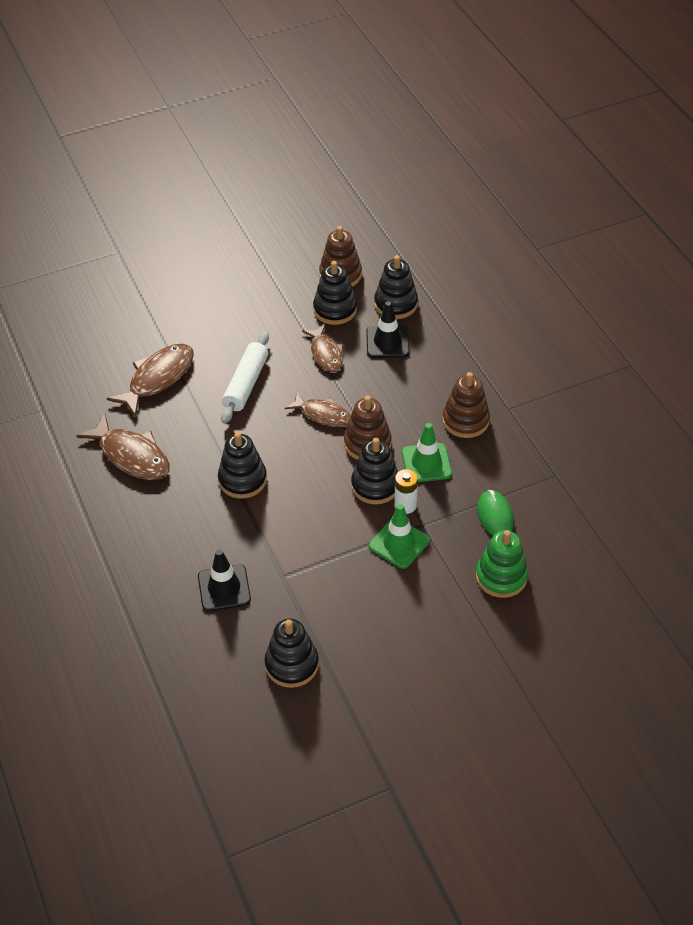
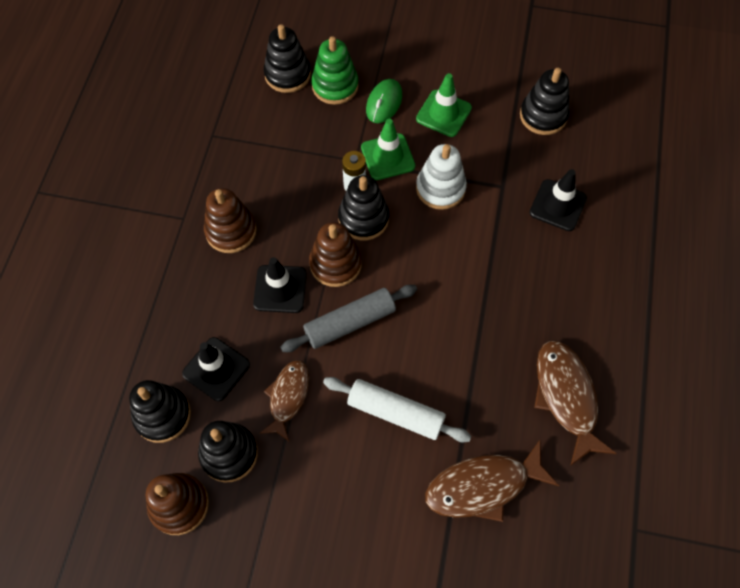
camera: 145 degrees left, 15 degrees up
black stacking toy [218,432,267,499] -> black stacking toy moved to [264,24,311,93]
white rolling pin [221,331,269,424] -> white rolling pin turned 60 degrees clockwise [323,377,471,442]
brown fish [285,392,351,427] -> grey rolling pin [280,285,417,352]
green traffic cone [402,423,452,482] -> green traffic cone moved to [416,73,472,137]
green mouse [477,490,514,536] -> green mouse moved to [366,79,402,123]
none -> black traffic cone [253,257,307,313]
none -> white stacking toy [416,144,467,210]

